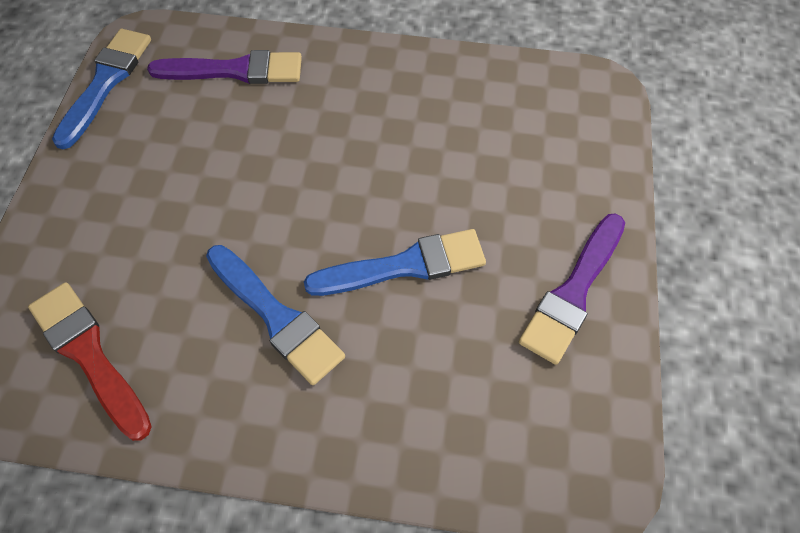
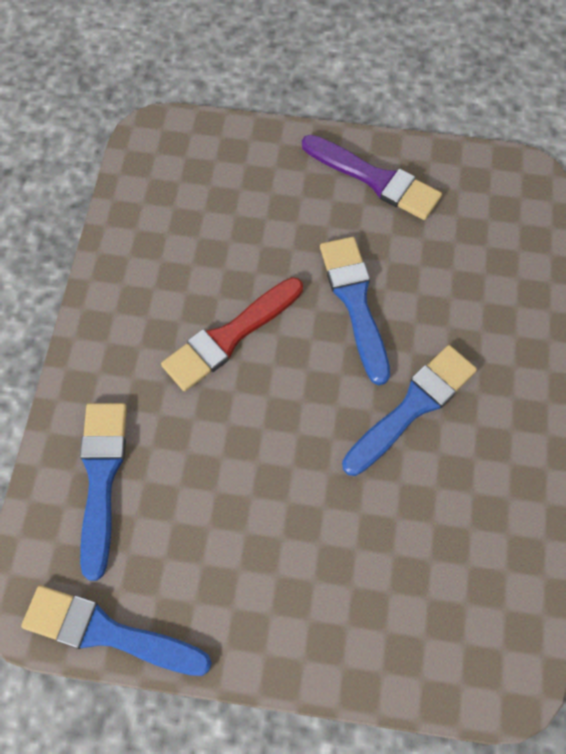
camera: 90 degrees left, 5 degrees up
red brush [28,282,152,441] -> red brush moved to [161,277,303,391]
purple brush [147,50,302,84] -> blue brush [80,403,127,581]

